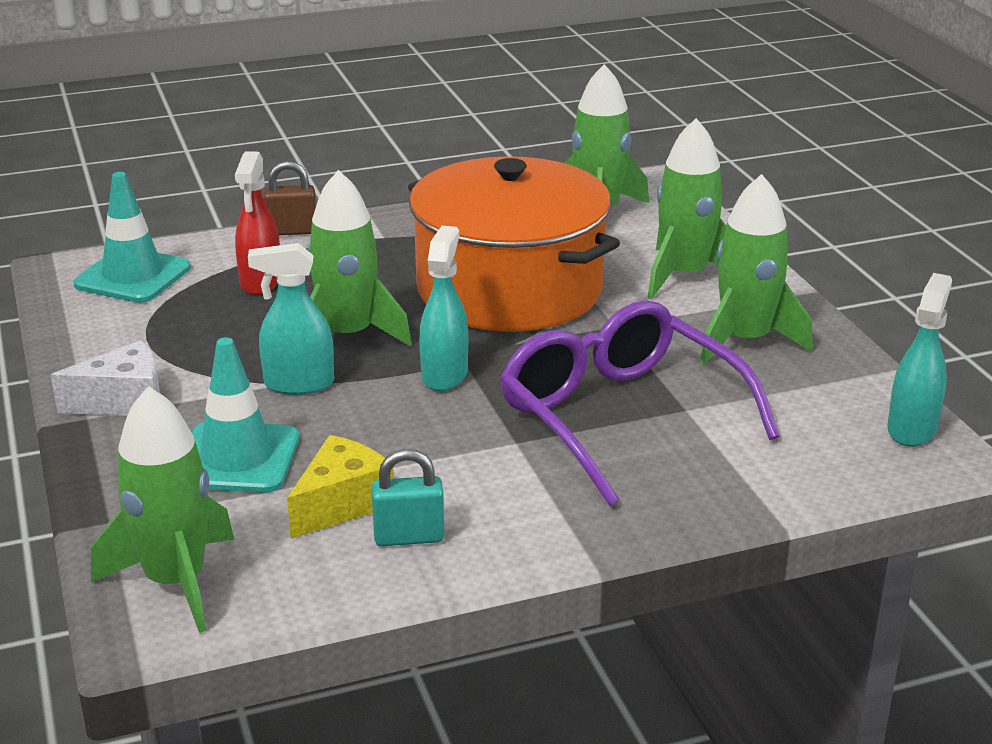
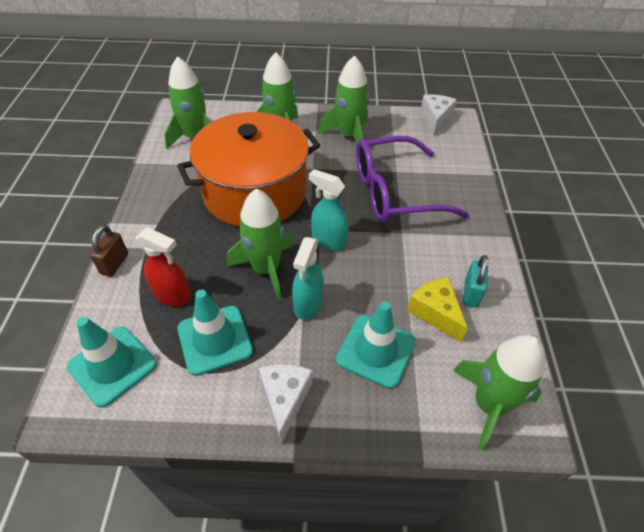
camera: 70 degrees left, 20 degrees up
turquoise spray bottle [888,273,952,447] -> white cheese [420,94,457,136]
none -> turquoise traffic cone [177,290,253,376]

